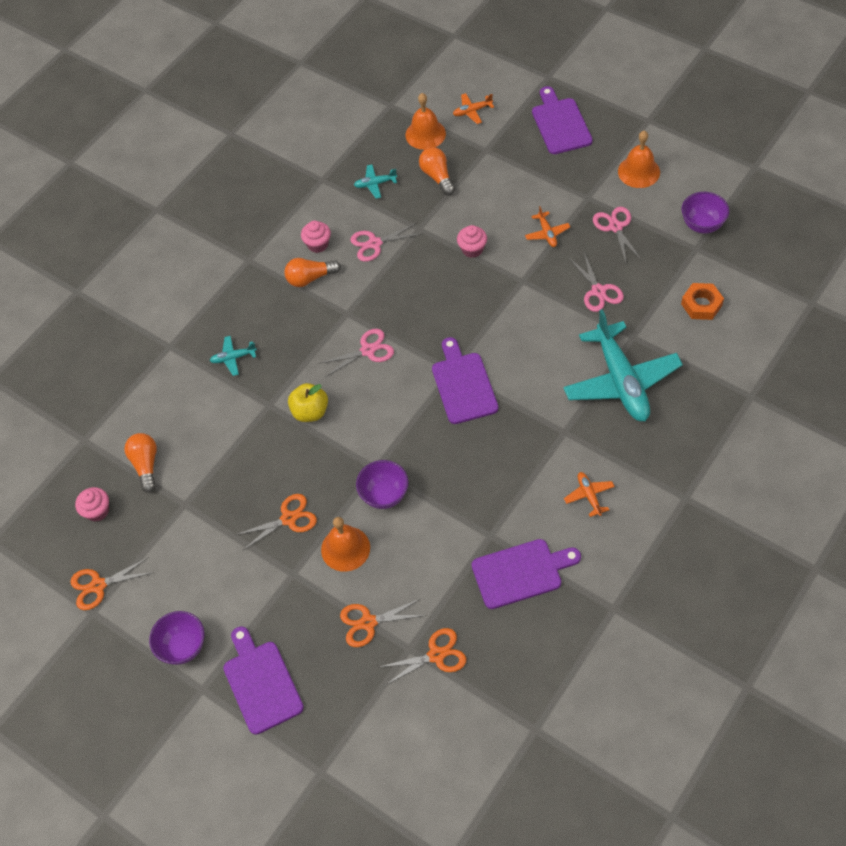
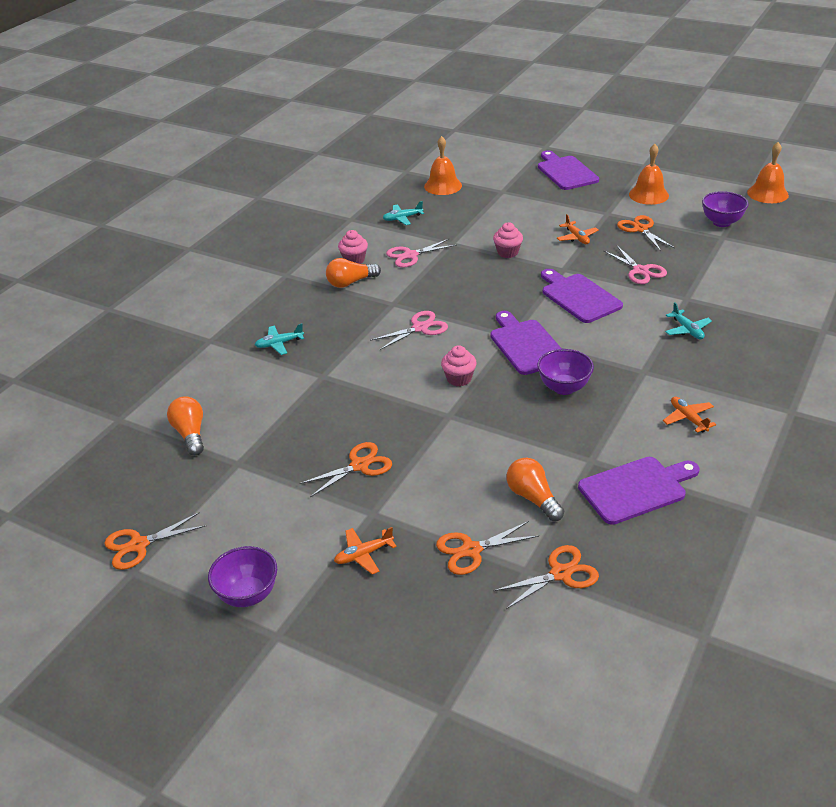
camera: 10 degrees left, 20 degrees down
pink cupcake [75,487,109,522] -> pink cupcake moved to [441,345,477,386]
purple cutting board [223,626,304,735] -> purple cutting board moved to [541,269,623,323]
yellow apple [288,383,328,422] -> none
orange bell [321,517,370,572] -> orange bell moved to [747,142,789,203]
purple bowl [356,460,408,509] -> purple bowl moved to [537,349,594,395]
orange light bulb [419,147,455,195] -> orange light bulb moved to [507,458,564,521]
orange plane [453,93,494,124] -> orange plane moved to [334,527,397,574]
turquoise plane [563,309,683,421] -> turquoise plane [665,302,712,339], size x0.41
pink scissors [593,207,642,263] -> orange scissors [617,215,675,251]
orange nut [681,283,724,320] -> none

